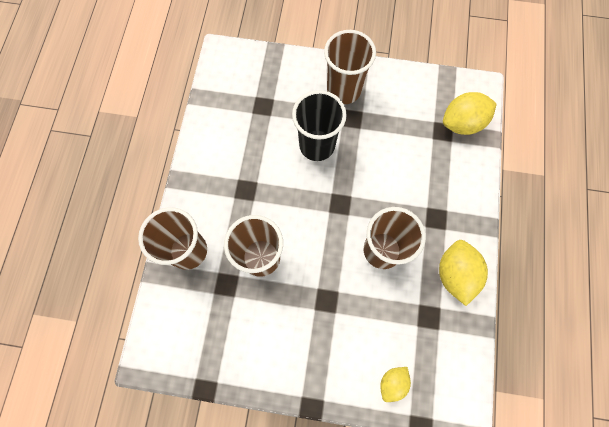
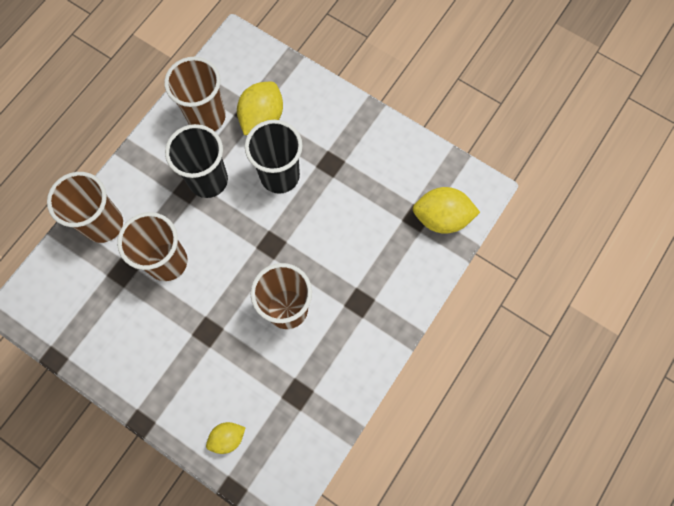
camera: 25 degrees right, 0 degrees up
brown cup [324,30,376,104] -> brown cup moved to [164,57,226,131]
yellow lemon [439,240,488,306] -> yellow lemon moved to [237,82,283,135]
none -> black cup [165,124,228,198]

